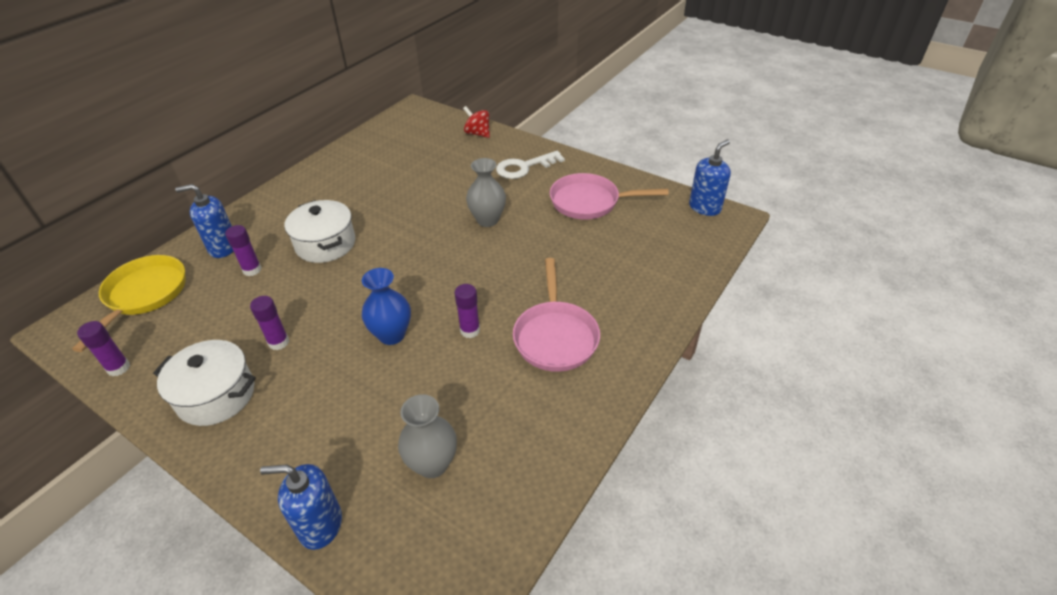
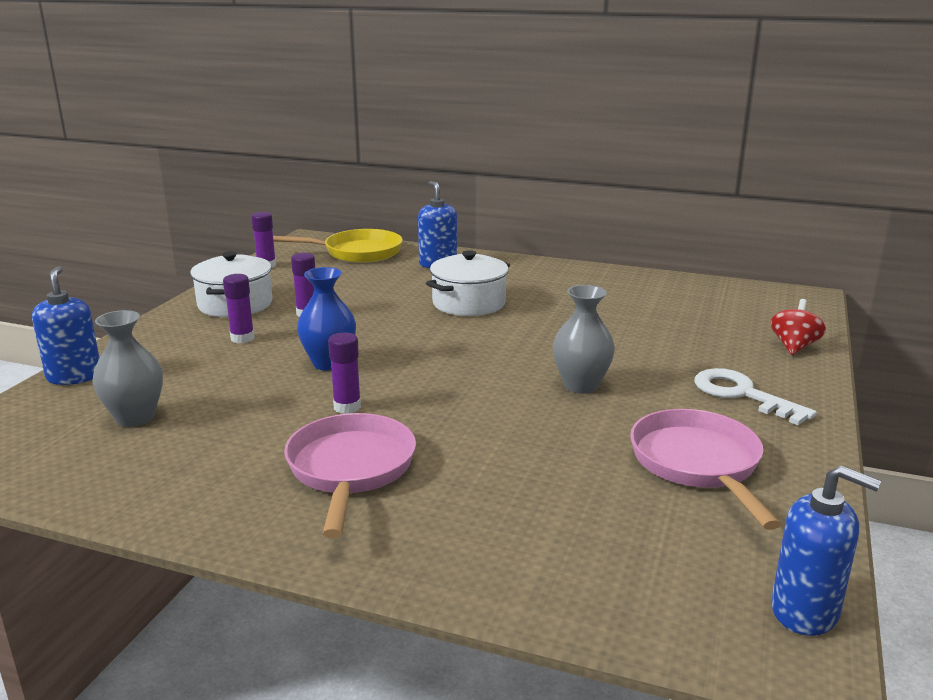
camera: 75 degrees right, 20 degrees down
purple glue stick [225,225,262,276] -> purple glue stick moved to [223,274,255,343]
pink pan [513,258,600,372] -> pink pan turned 105 degrees clockwise [284,413,416,538]

